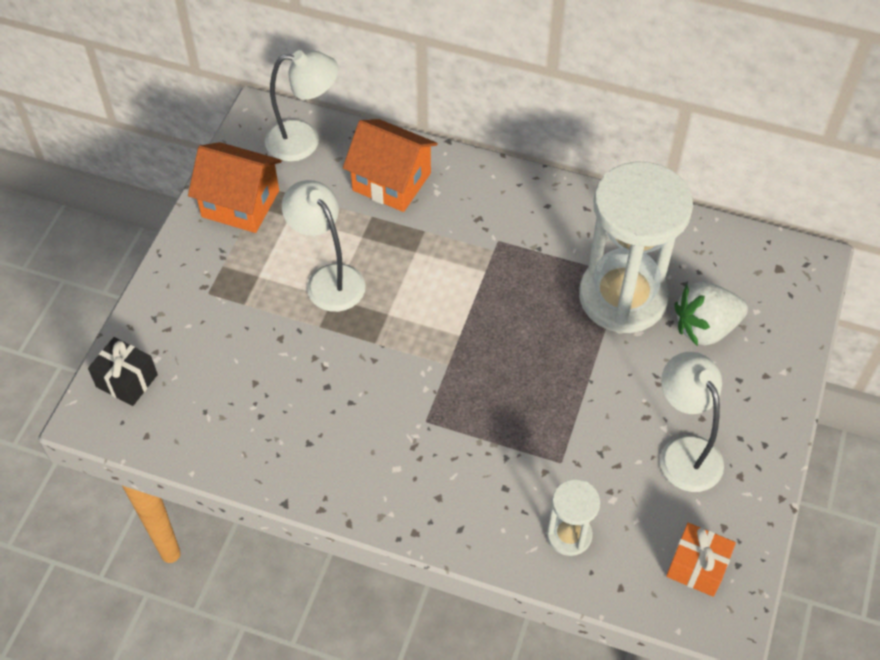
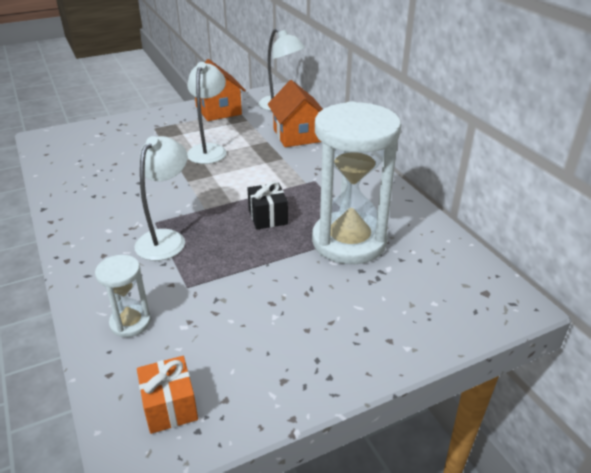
camera: 45 degrees right, 20 degrees down
black gift [88,337,158,406] -> black gift moved to [247,181,288,230]
white lamp [660,352,724,492] -> white lamp moved to [134,136,188,261]
white strawberry [674,282,748,346] -> none

